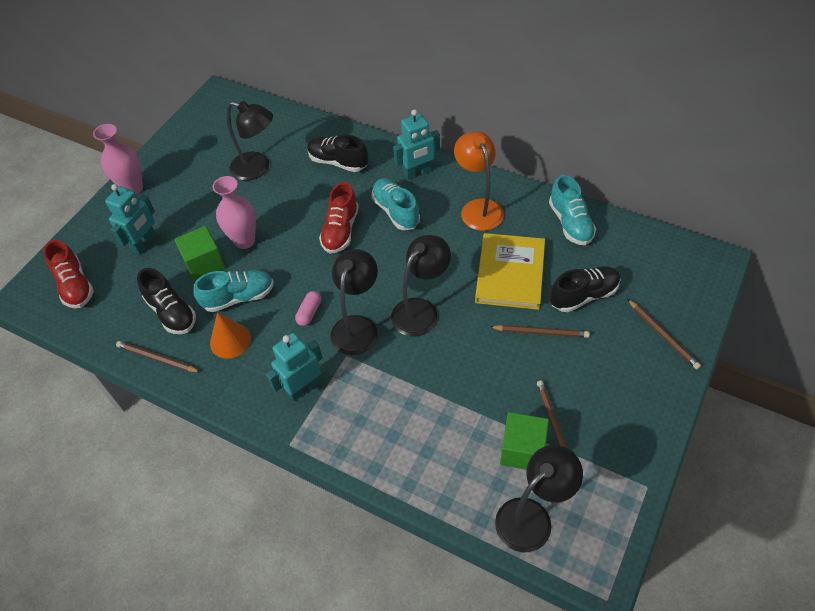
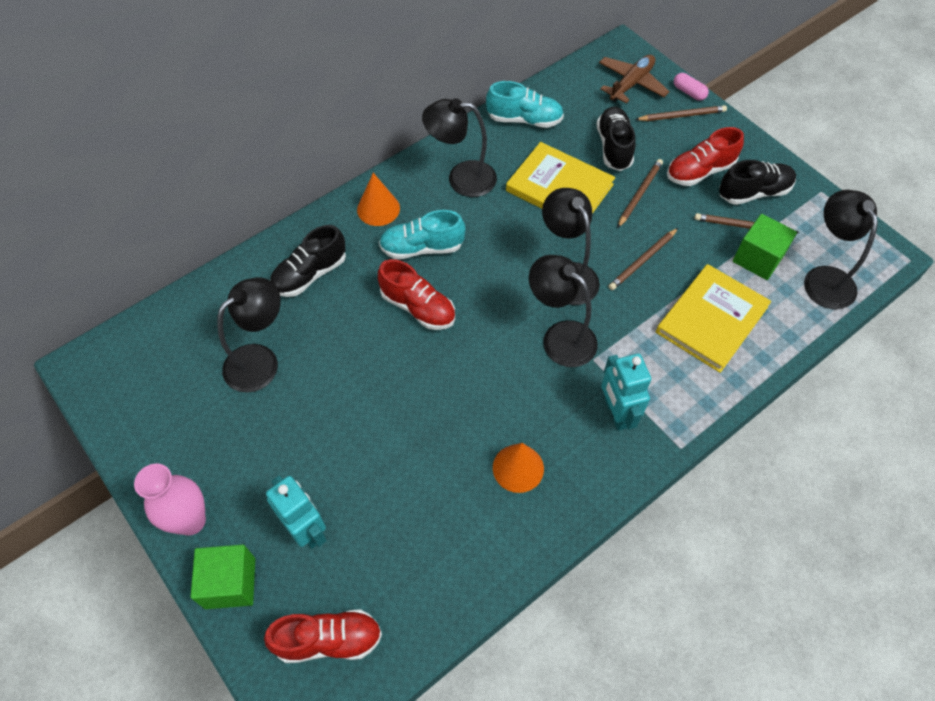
camera: 70 degrees left, 5 degrees up
brown pencil [116,341,201,373] -> brown pencil moved to [608,228,678,290]
black shoe [137,268,196,334] -> black shoe moved to [719,160,796,205]
green cube [174,226,225,281] -> green cube moved to [191,545,255,609]
turquoise shoe [193,270,274,312] -> none
pink vase [212,176,256,249] -> none
pink capsule [295,291,321,326] -> pink capsule moved to [674,73,709,101]
turquoise robot [393,109,440,180] -> orange cone [357,173,400,226]
orange lamp [454,131,504,231] -> black lamp [422,98,497,197]
none -> brown plane [599,55,670,104]
none -> yellow book [656,264,771,373]
none -> red shoe [667,127,744,186]

